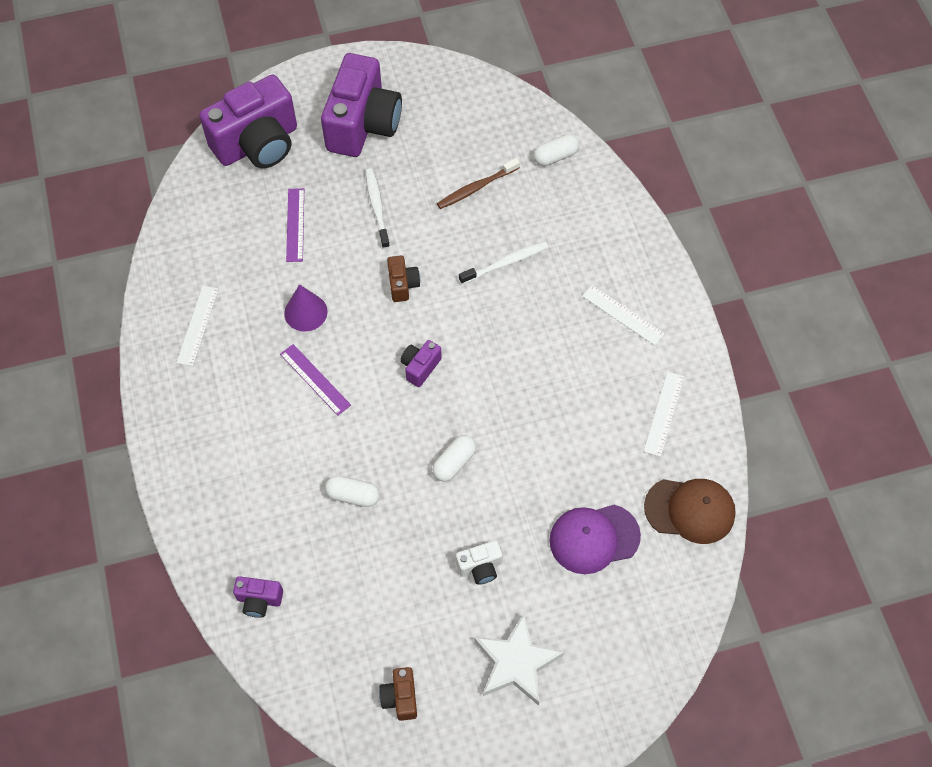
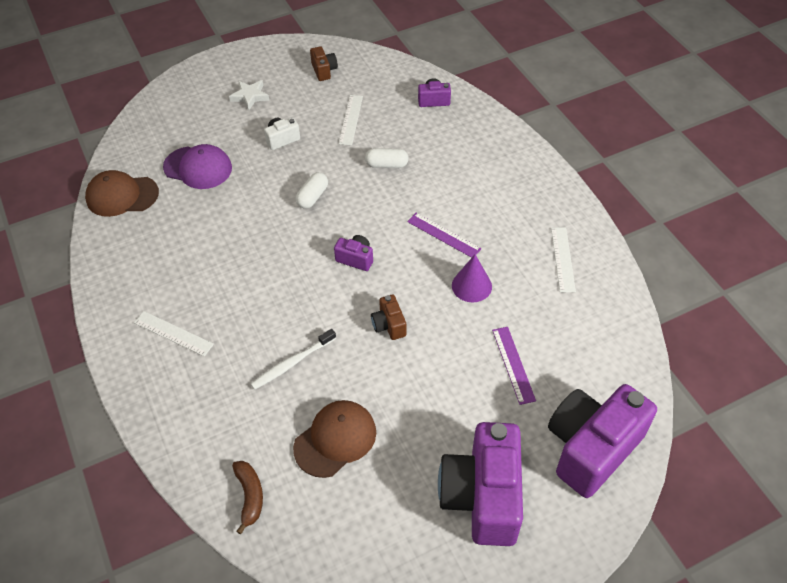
camera: 170 degrees right, 10 degrees down
white toothbrush [365,168,390,249] -> none
purple camera [400,340,442,387] -> purple camera turned 90 degrees counterclockwise [334,235,373,271]
brown toothbrush [437,158,520,209] -> brown cap [293,400,376,478]
white star [474,614,564,706] -> white star [229,80,270,110], size x0.64
white capsule [534,134,579,166] -> brown banana [232,461,263,534]
purple cap [549,505,641,574] -> purple cap turned 45 degrees clockwise [163,144,232,189]
white ruler [644,371,684,457] -> white ruler moved to [338,95,363,145]

